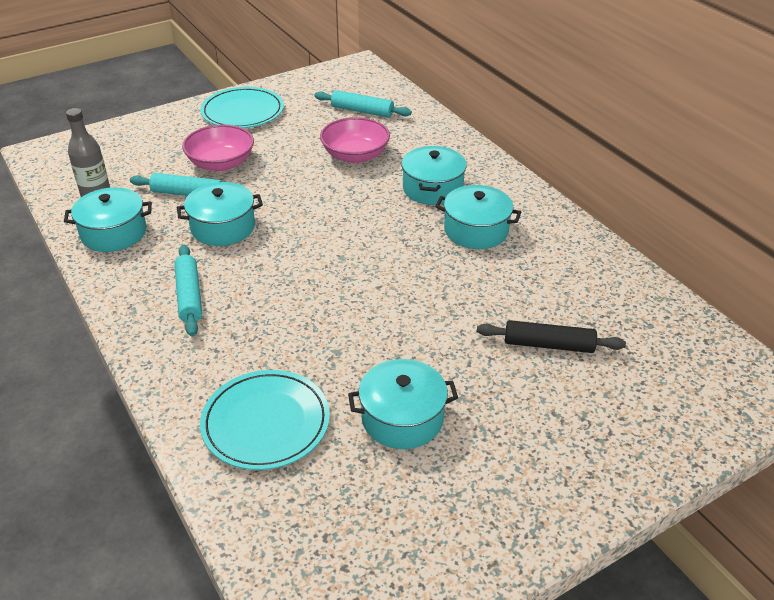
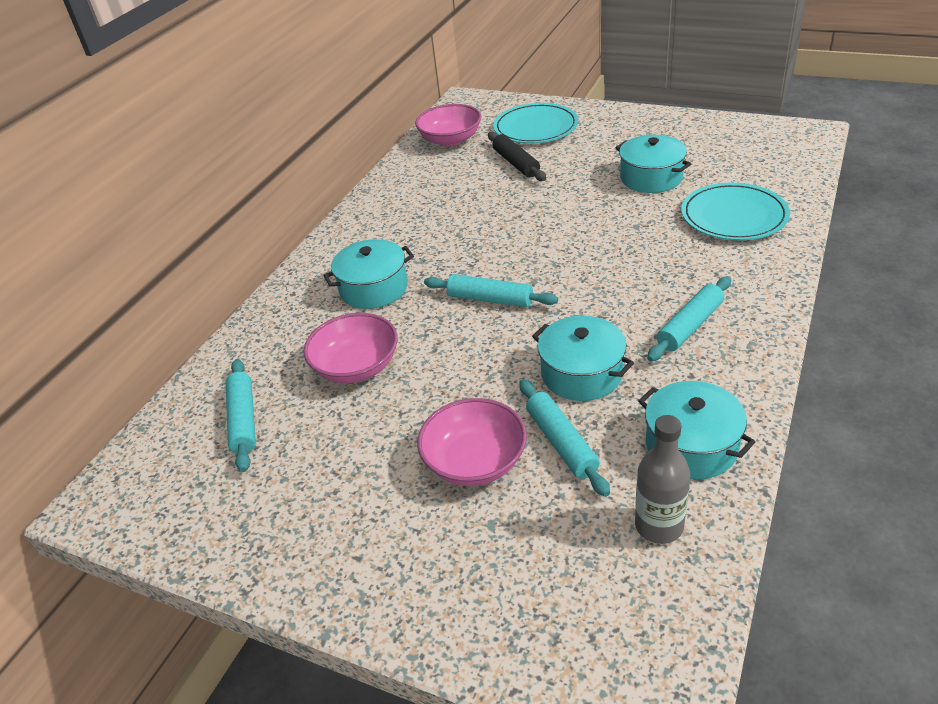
camera: 120 degrees left, 0 degrees up
turquoise plate [200,87,284,128] -> turquoise plate moved to [493,103,578,143]
turquoise pot [435,185,521,249] -> none
none -> pink bowl [415,104,482,146]
none -> turquoise rolling pin [424,274,558,307]

